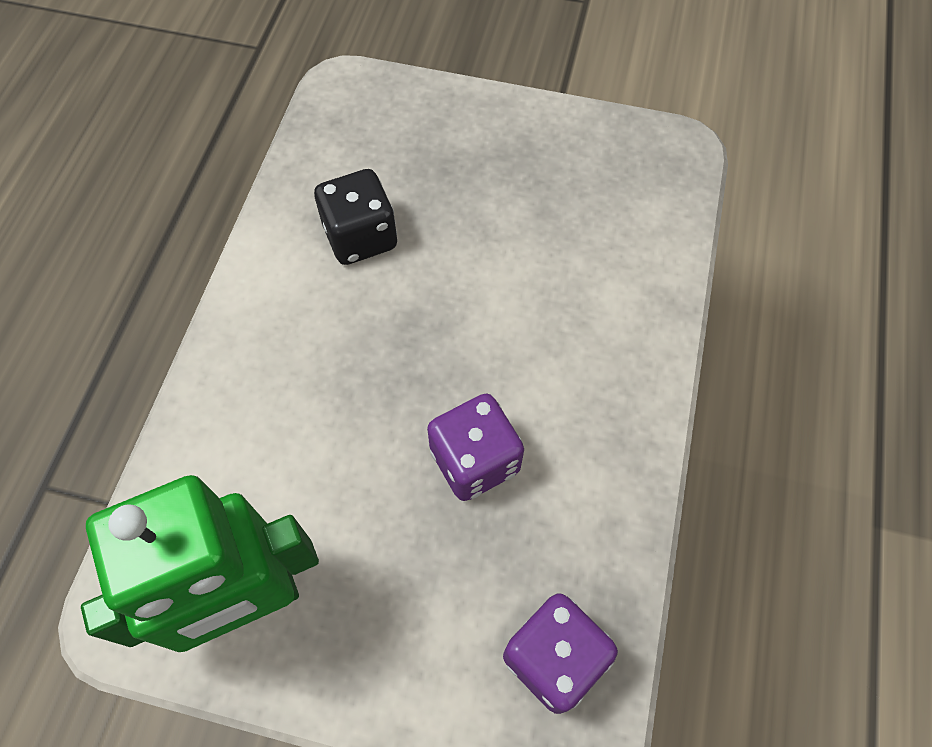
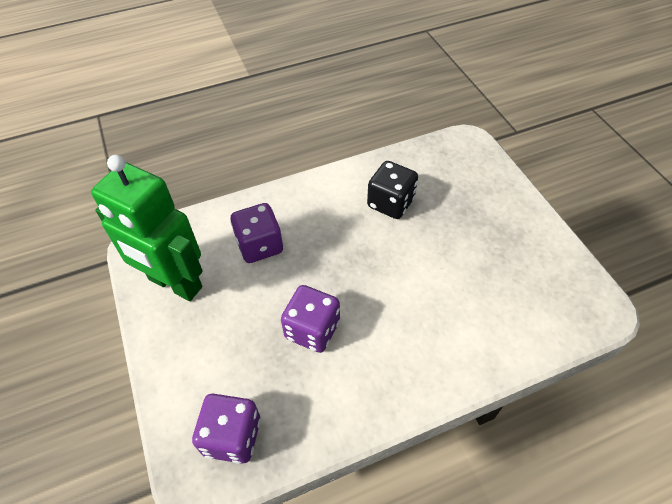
camera: 55 degrees right, 10 degrees down
none -> purple dice [231,203,283,263]

